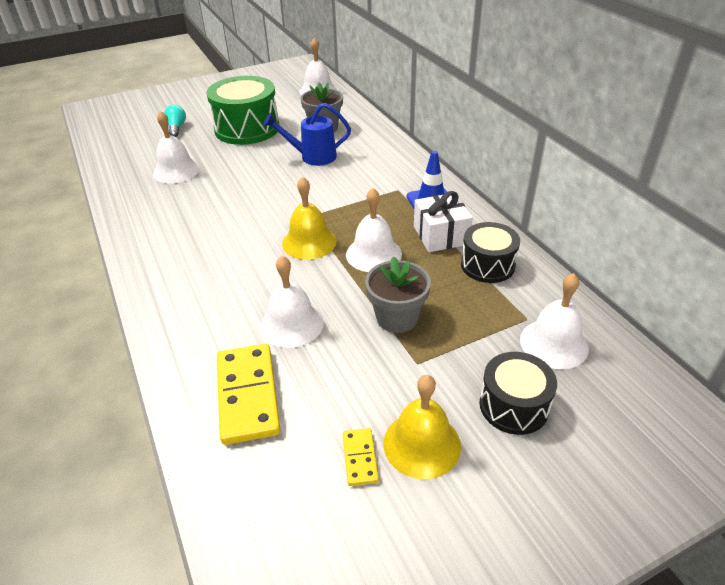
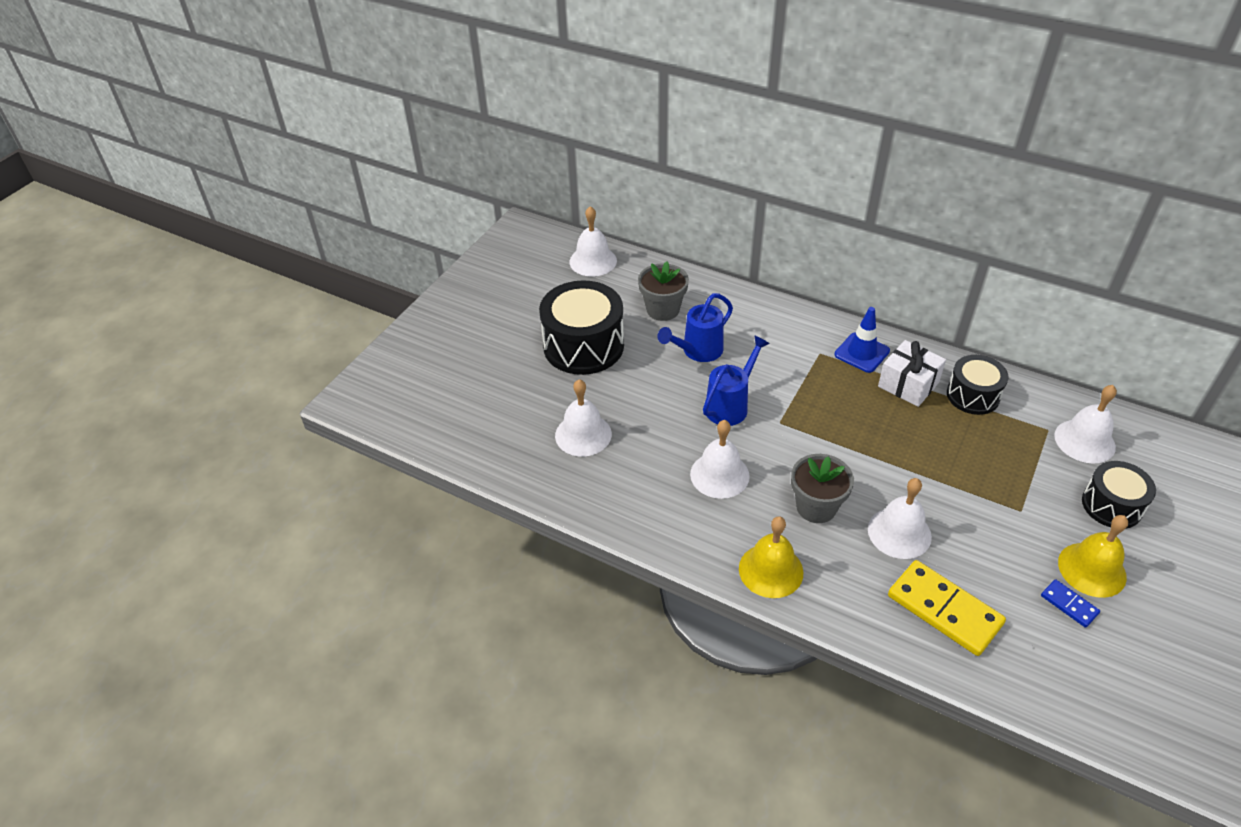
camera: 35 degrees left, 5 degrees up
turquoise light bulb [164,105,186,137] -> none
green drum [206,76,279,145] -> black drum [539,280,624,375]
yellow bell [282,176,337,260] -> yellow bell moved to [739,516,803,598]
yellow domino [343,428,379,486] -> blue domino [1041,579,1100,628]
white bell [346,188,402,272] -> white bell moved to [690,420,750,499]
grey flower pot [365,257,431,333] -> grey flower pot moved to [791,454,854,523]
none -> blue watering can [703,335,770,426]

